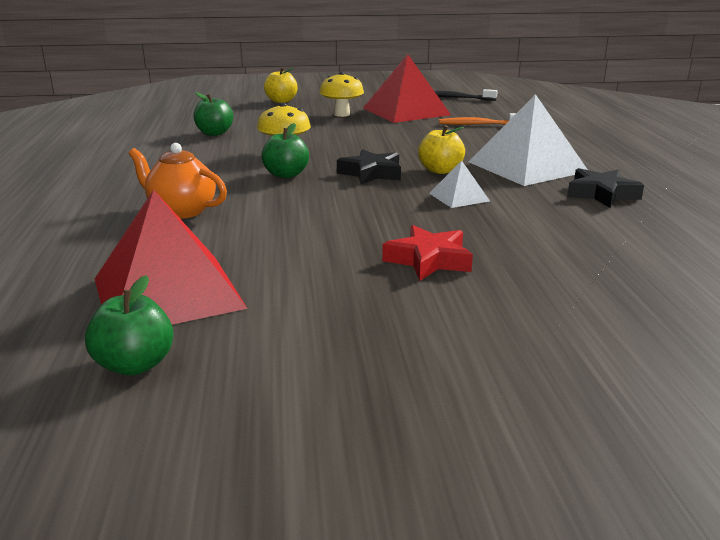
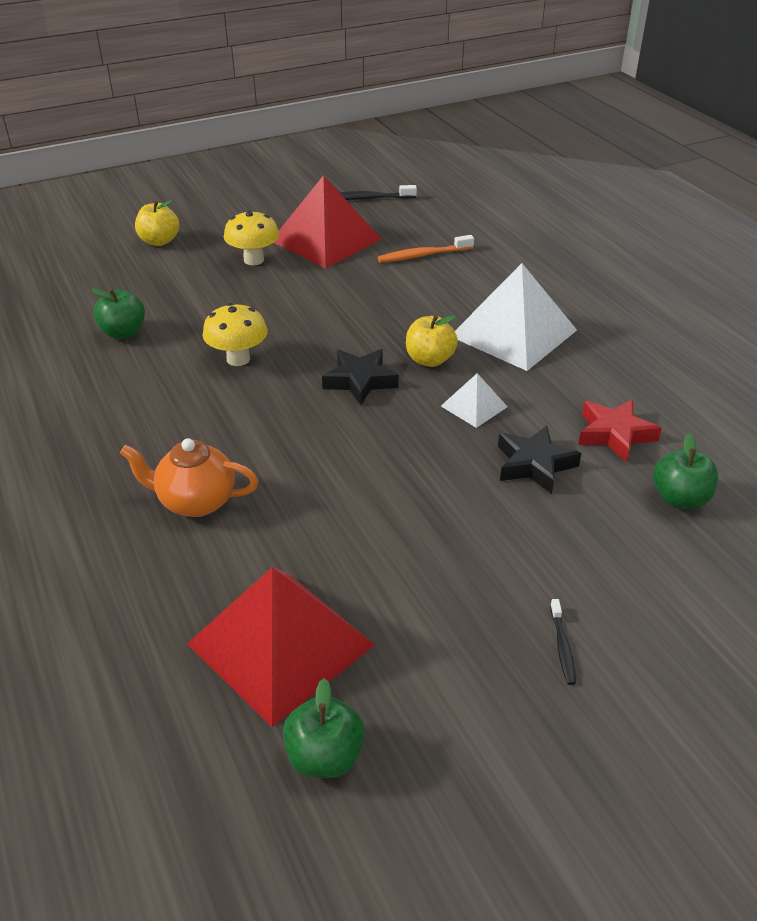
camera: 20 degrees left, 15 degrees up
green apple [261,123,309,178] -> green apple moved to [653,433,718,509]
red star [382,225,473,281] -> red star moved to [578,399,662,462]
black star [567,168,644,208] -> black star moved to [498,425,581,494]
none -> black toothbrush [550,599,576,685]

